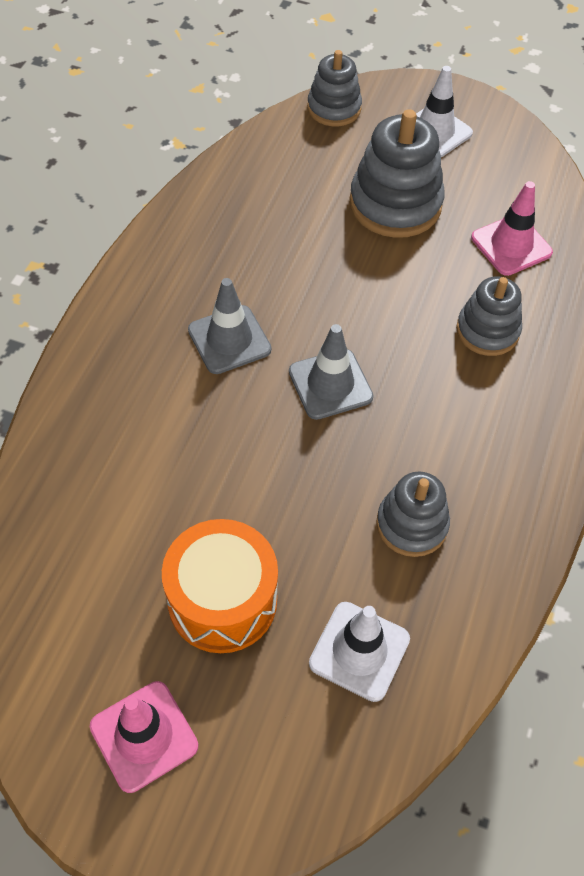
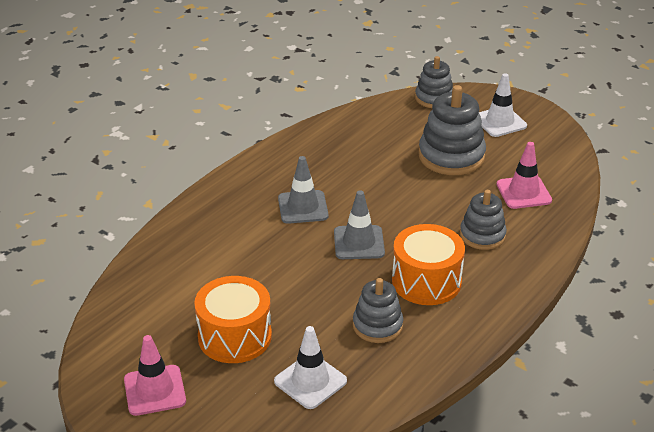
camera: 20 degrees right, 20 degrees down
none -> orange drum [392,224,465,305]

